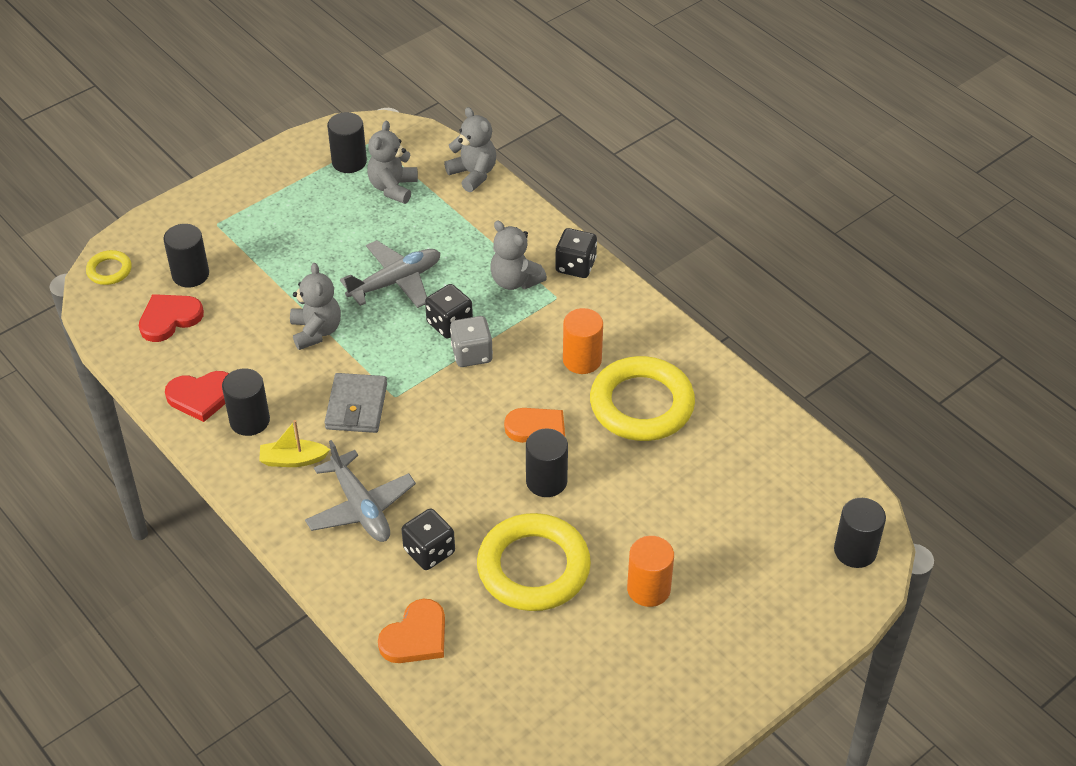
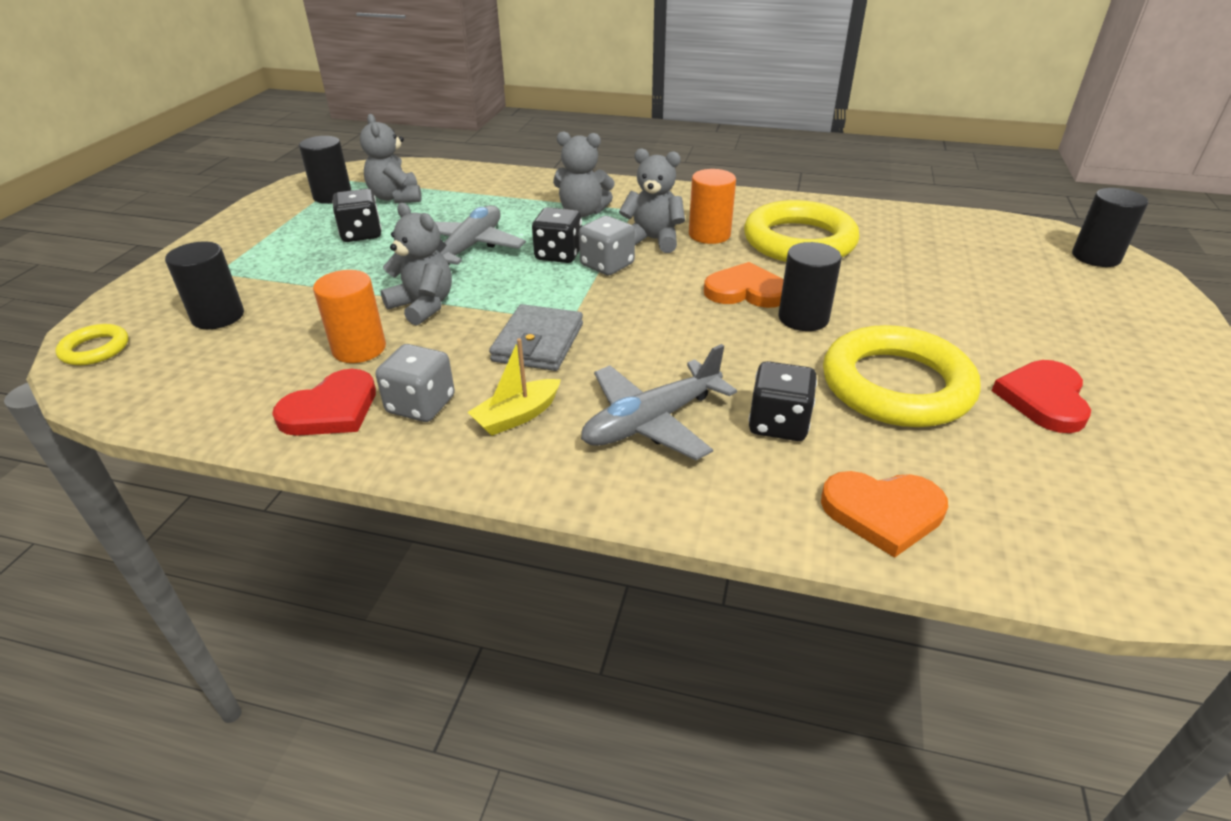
camera: 35 degrees left, 10 degrees down
red heart [139,294,204,342] -> red heart moved to [992,360,1091,433]
black cylinder [222,368,270,436] -> grey dice [375,344,455,422]
grey plane [305,440,416,542] -> grey plane turned 120 degrees clockwise [581,344,737,460]
grey wallet [325,373,387,433] -> grey wallet turned 45 degrees clockwise [489,304,583,371]
orange heart [378,599,445,663] -> orange heart turned 90 degrees clockwise [821,471,948,558]
grey teddy bear [444,107,496,192] -> grey teddy bear moved to [619,148,685,253]
black dice [555,228,597,278] -> black dice moved to [332,189,381,242]
orange cylinder [627,536,674,607] -> orange cylinder moved to [313,270,386,363]

